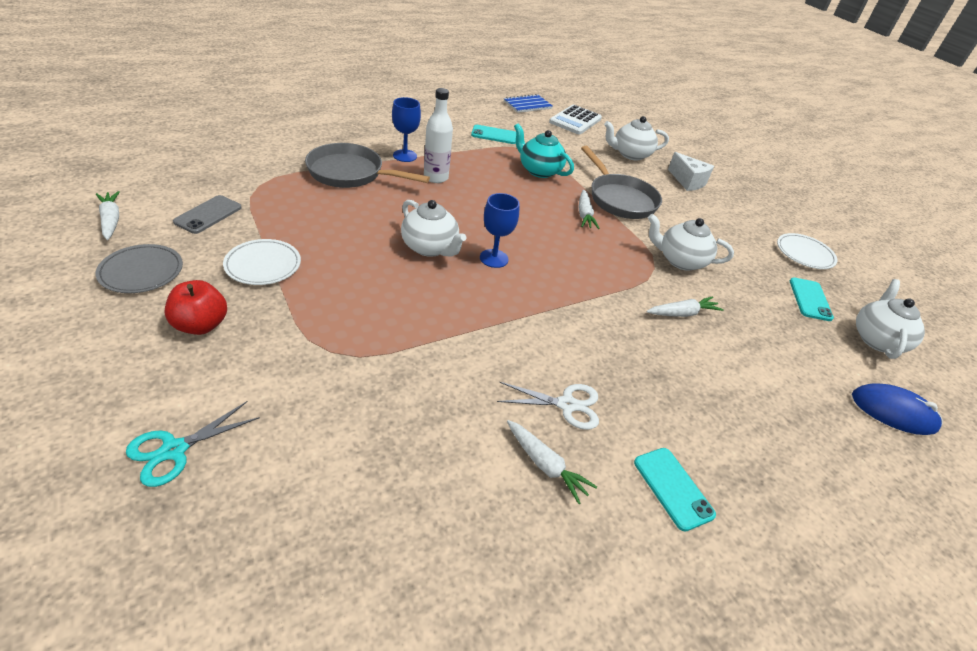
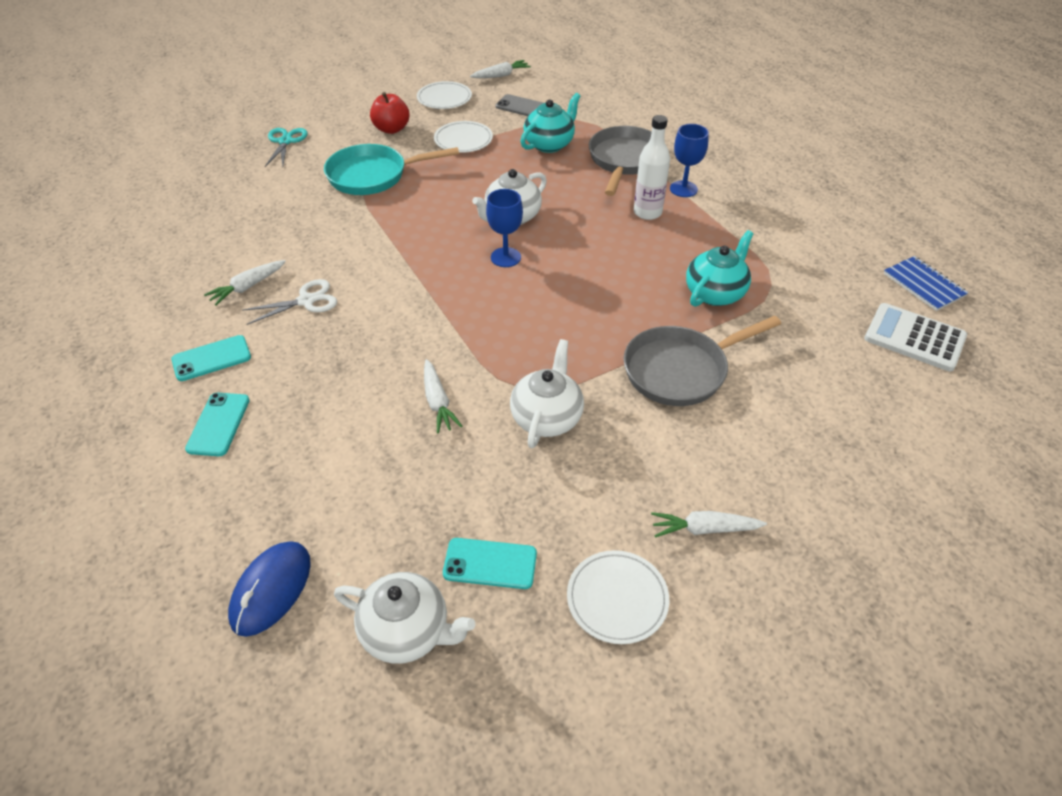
camera: 95 degrees right, 5 degrees up
grey plate [96,244,183,293] -> white plate [417,81,472,109]
turquoise scissors [126,401,260,487] -> turquoise scissors turned 45 degrees clockwise [265,128,308,167]
turquoise phone [471,125,516,144] -> turquoise phone moved to [185,393,250,456]
white scissors [497,382,599,430] -> white scissors turned 120 degrees counterclockwise [242,279,337,325]
white carrot [579,189,600,229] -> white carrot moved to [651,511,767,538]
white teapot [604,116,669,160] -> none
white cheese [668,152,714,191] -> none
none -> turquoise pan [324,144,459,195]
none -> turquoise teapot [520,93,581,153]

